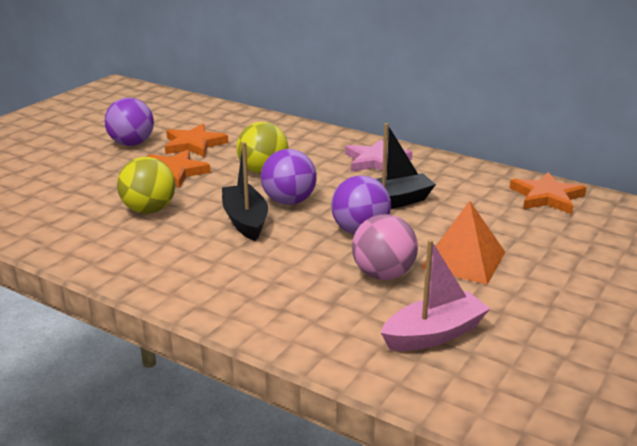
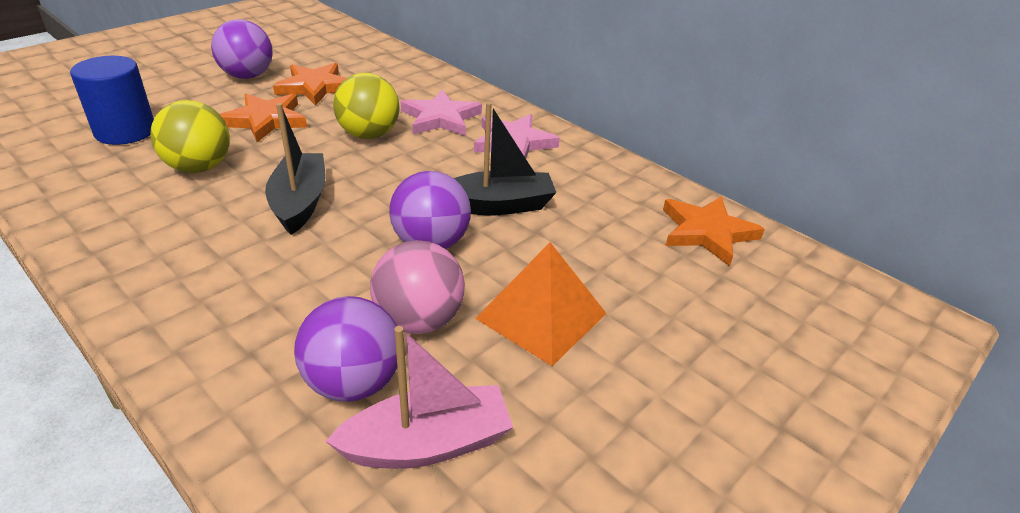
camera: 10 degrees right, 10 degrees up
purple ball [261,149,317,205] -> purple ball moved to [294,296,397,402]
none -> blue cylinder [70,56,154,145]
none -> pink star [401,89,482,136]

